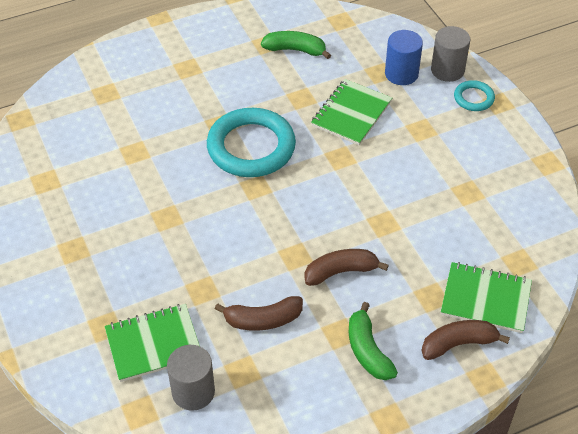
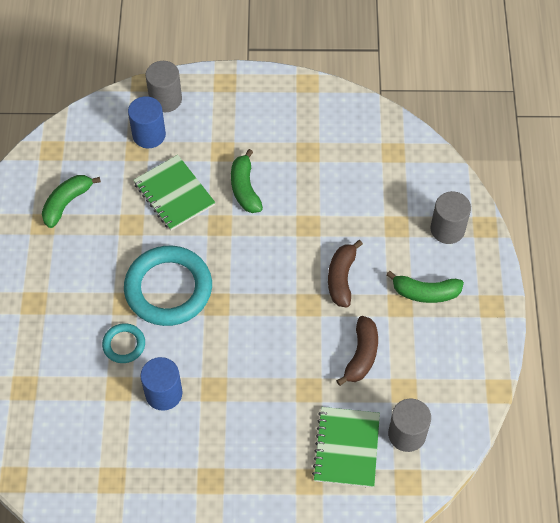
camera: 65 degrees left, 10 degrees up
brown banana [422,320,510,360] -> grey cylinder [431,191,471,244]
green notebook [441,262,532,333] -> none
turquoise ring [454,80,495,111] -> turquoise ring moved to [102,323,145,363]
none -> blue cylinder [141,357,182,411]
none -> green banana [231,149,263,213]

